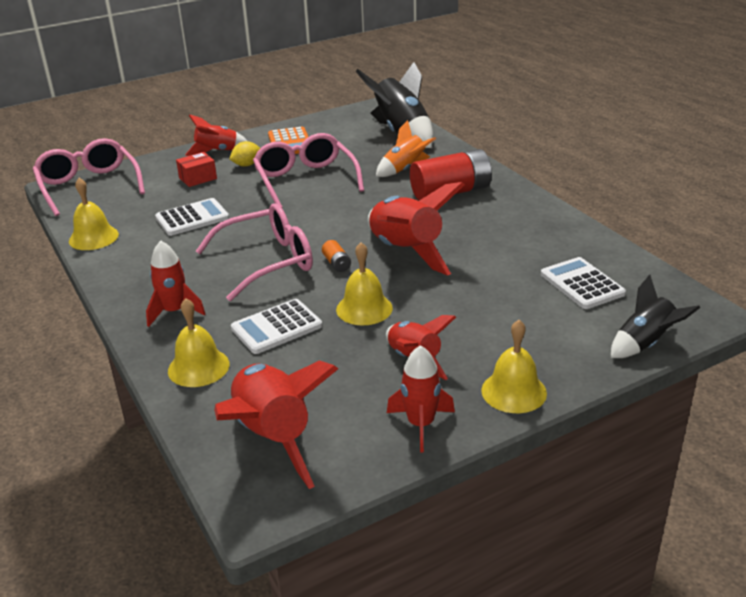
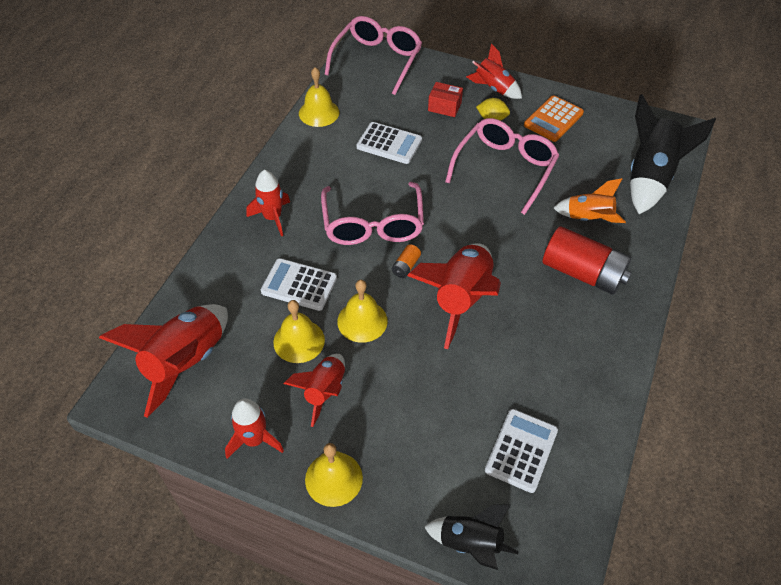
camera: 50 degrees right, 20 degrees up
yellow bell [168,298,229,387] -> yellow bell moved to [273,300,325,363]
pink glasses [196,203,313,301] -> pink glasses turned 60 degrees clockwise [321,182,424,245]

